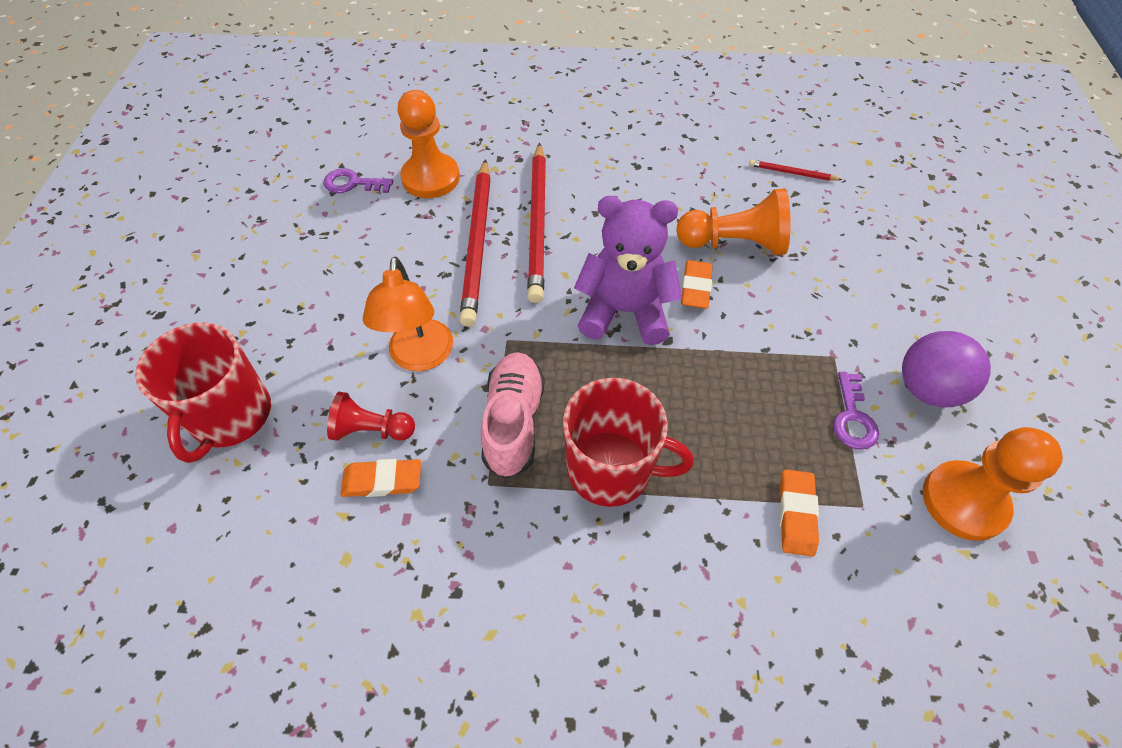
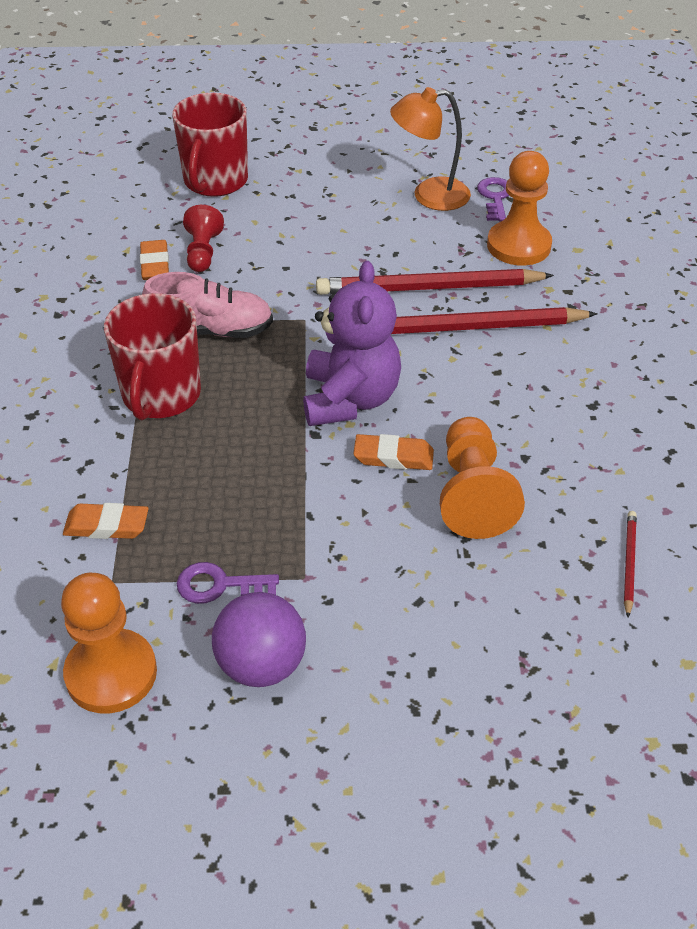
camera: 85 degrees right, 10 degrees down
red mug [135,322,271,463] -> red mug turned 75 degrees counterclockwise [172,93,248,197]
orange lamp [363,257,453,371] -> orange lamp moved to [390,87,471,211]

